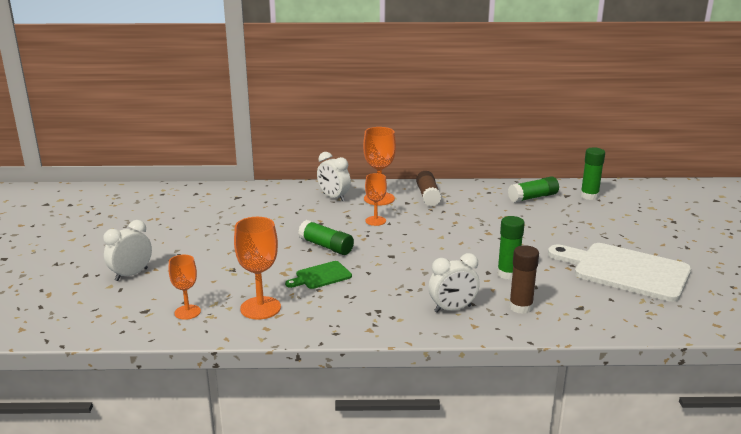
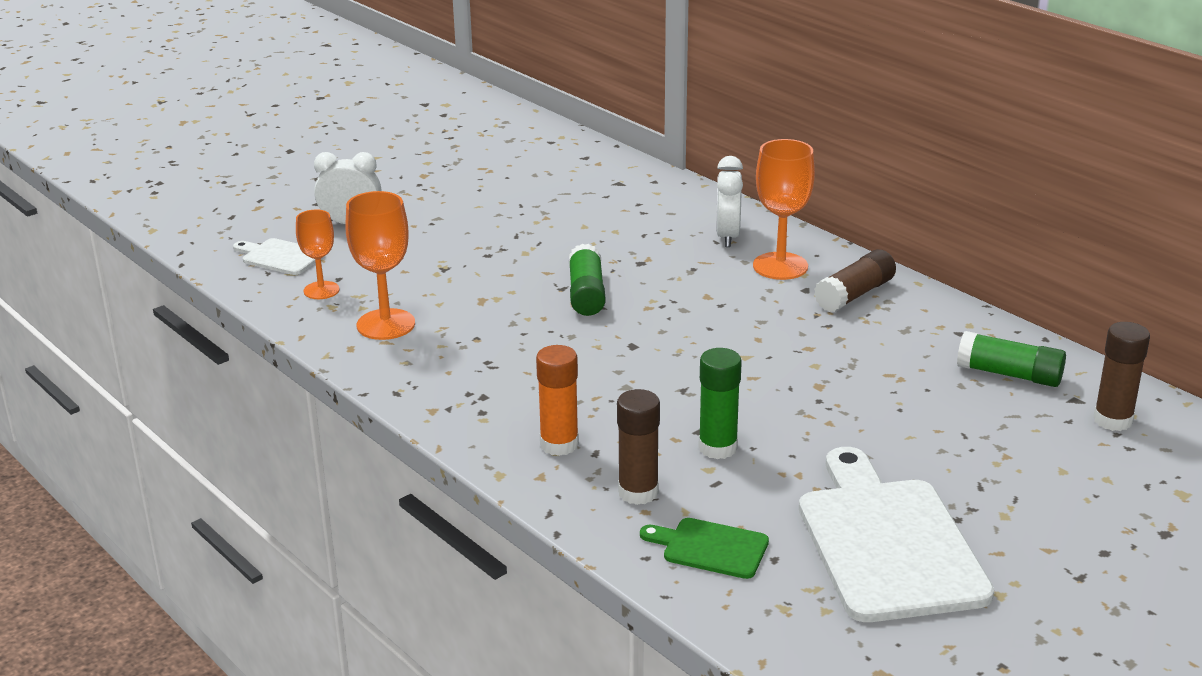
camera: 50 degrees right, 5 degrees up
green cutting board [285,261,352,289] -> green cutting board moved to [640,518,769,579]
orange goblet [365,173,387,226] -> none
white clock [429,253,480,313] -> orange glue stick [536,345,579,456]
green glue stick [580,147,605,200] -> brown glue stick [1093,322,1150,431]
none -> white cutting board [233,238,315,275]

